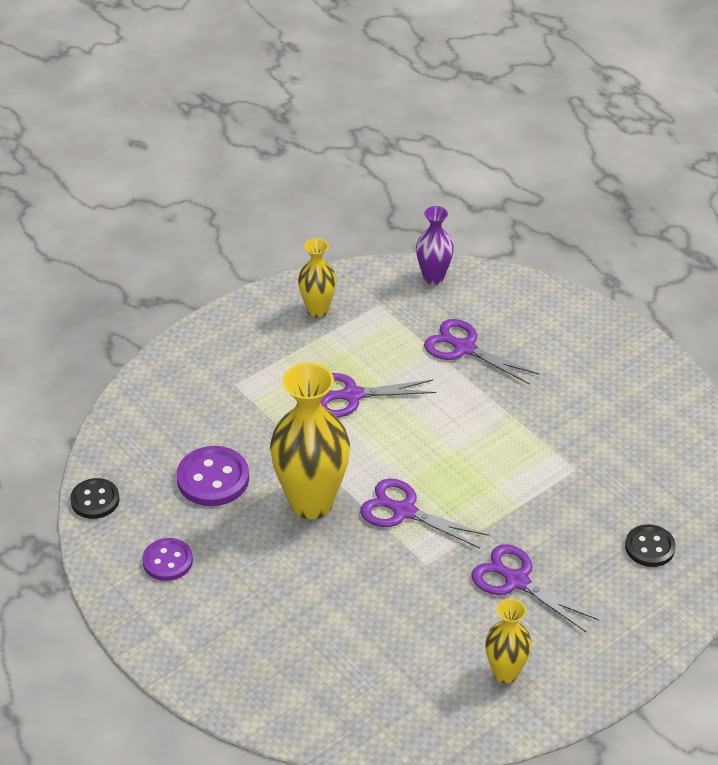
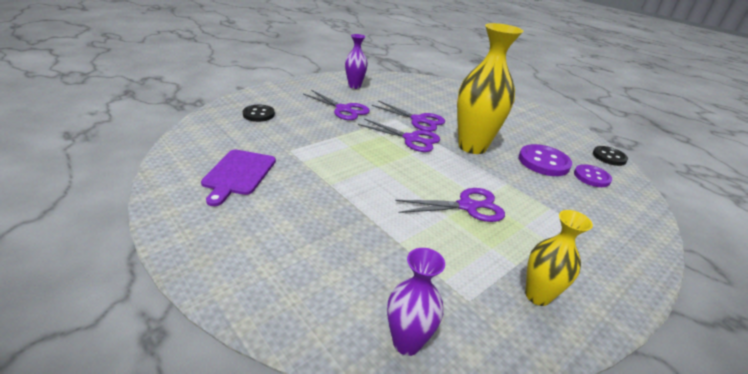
camera: 175 degrees right, 10 degrees down
purple button [142,538,193,581] -> purple button moved to [574,164,612,187]
purple scissors [424,319,539,385] -> purple scissors moved to [372,101,445,132]
yellow vase [485,599,532,683] -> purple vase [345,34,368,89]
none -> purple cutting board [201,150,276,206]

